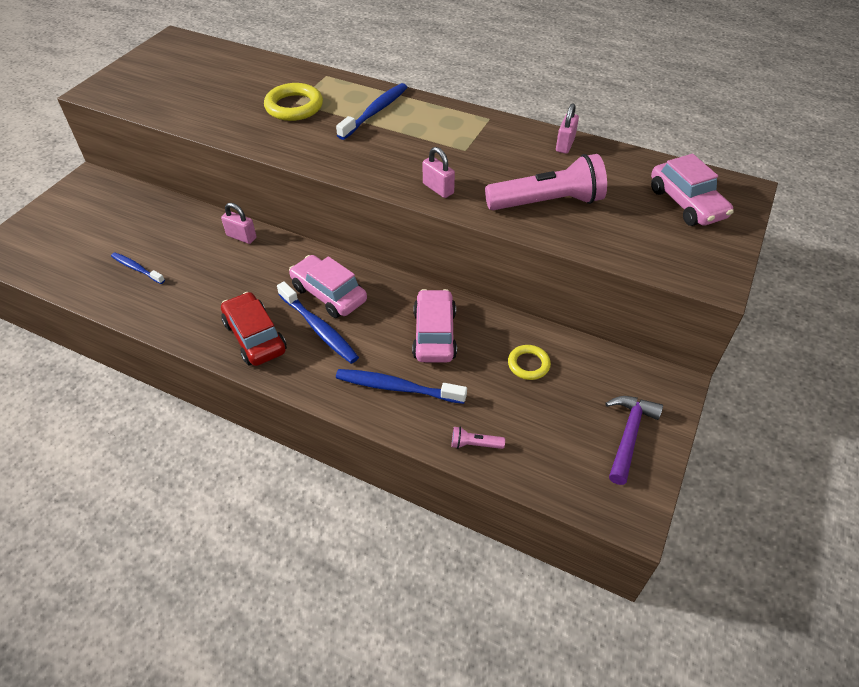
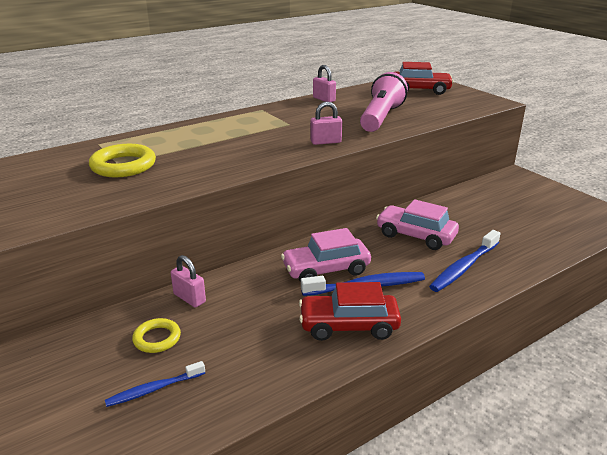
camera: 60 degrees left, 20 degrees down
pink padlock [221,203,257,244] -> pink padlock turned 75 degrees clockwise [171,255,206,308]
blue toothbrush [336,83,407,140] -> none
pink flashlight [451,427,505,449] -> none
yellow ring [508,345,551,380] -> yellow ring moved to [132,318,181,353]
purple hammer [605,396,663,485] -> none
pink car [651,154,734,226] -> red car [395,62,454,95]

